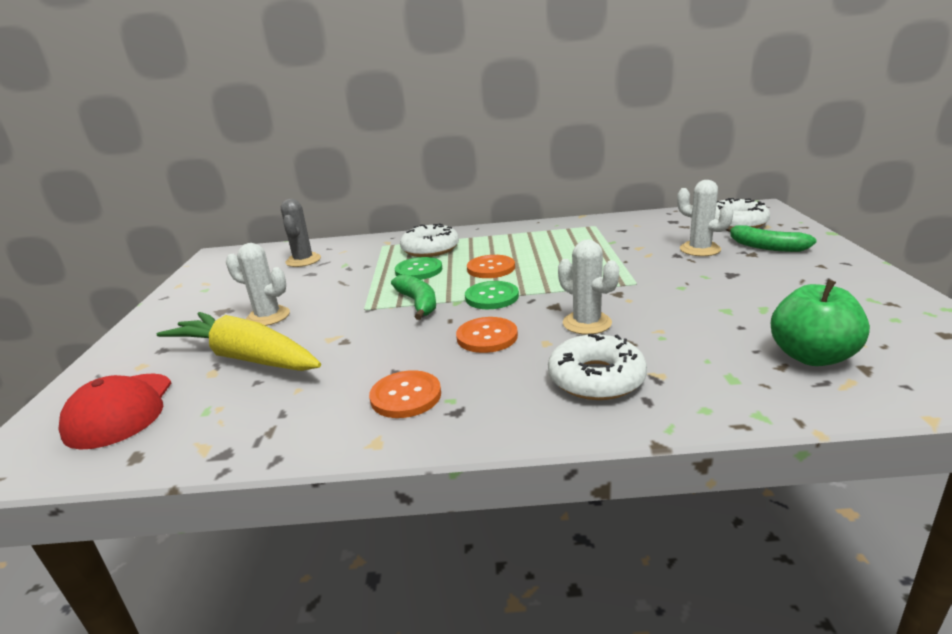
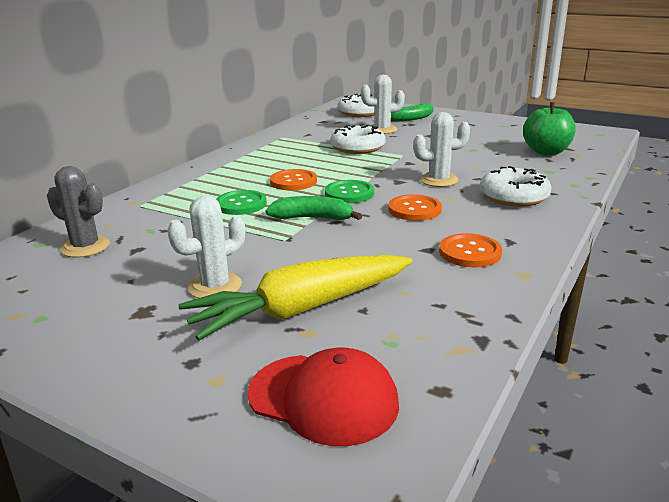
camera: 60 degrees left, 0 degrees up
white donut [400,223,459,257] -> white donut moved to [330,124,386,154]

